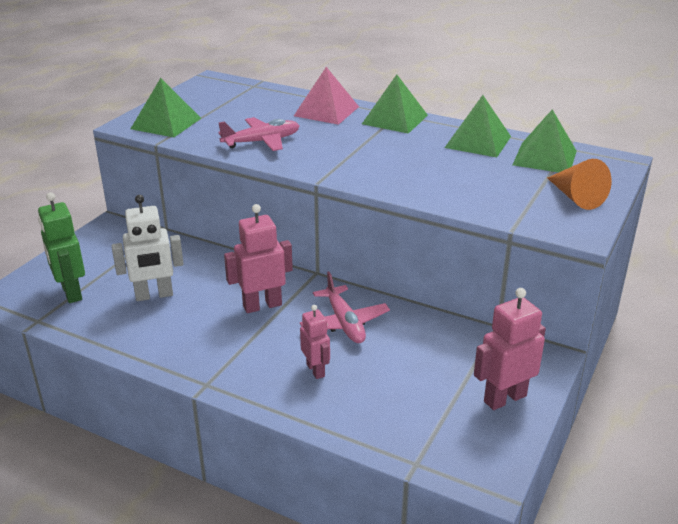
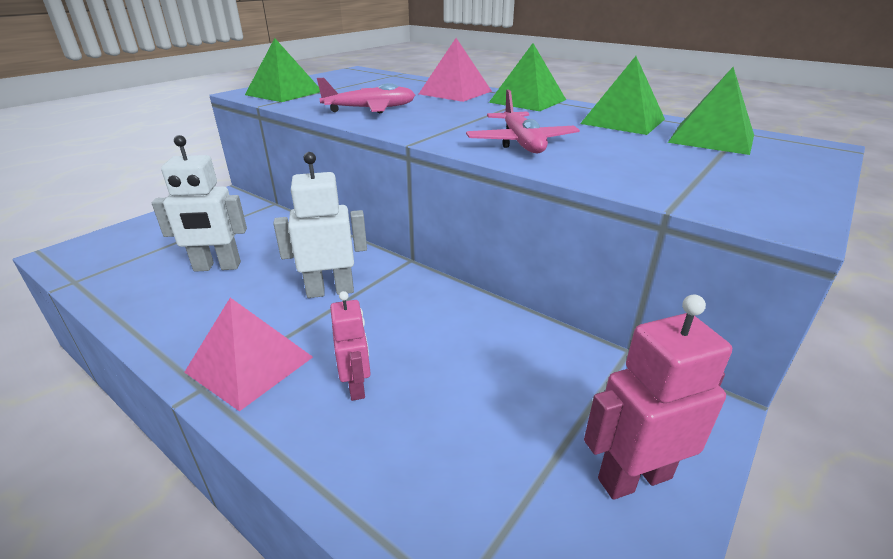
camera: 10 degrees right, 0 degrees up
green robot [38,192,85,303] -> none
pink robot [224,204,293,313] -> white robot [273,152,367,298]
pink plane [300,272,390,343] -> pink plane moved to [466,89,580,153]
orange cone [547,159,612,210] -> none
none -> pink pyramid [184,298,313,411]

